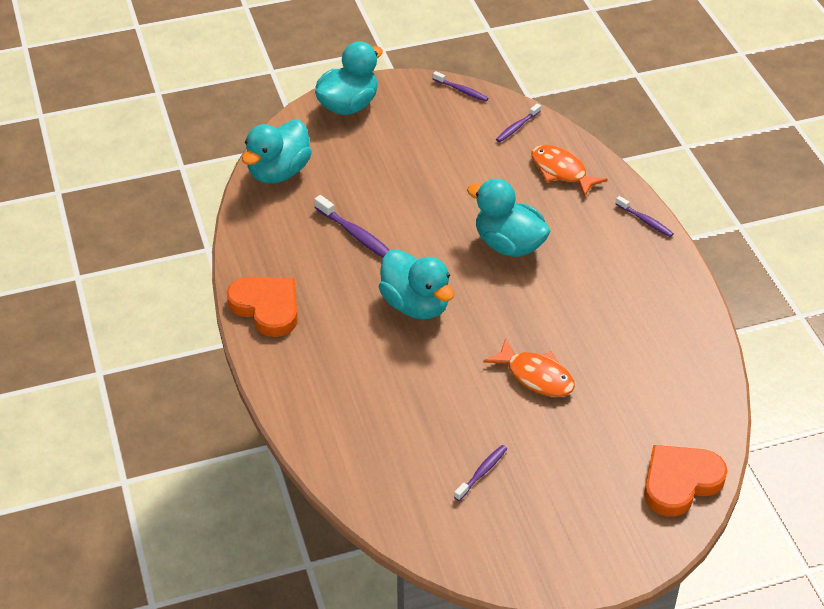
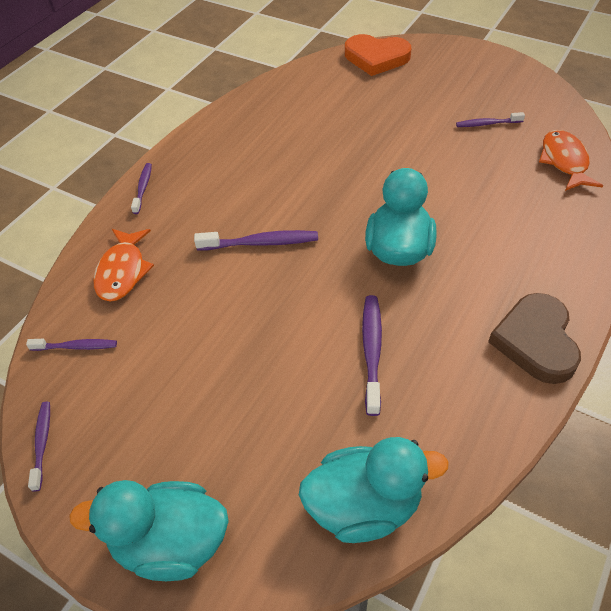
camera: 130 degrees left, 5 degrees up
orange heart [227,277,298,337] -> brown heart [488,293,581,384]
turquoise duck [467,179,550,257] -> purple toothbrush [194,230,318,250]
orange fish [483,338,575,397] -> orange fish moved to [539,130,603,191]

